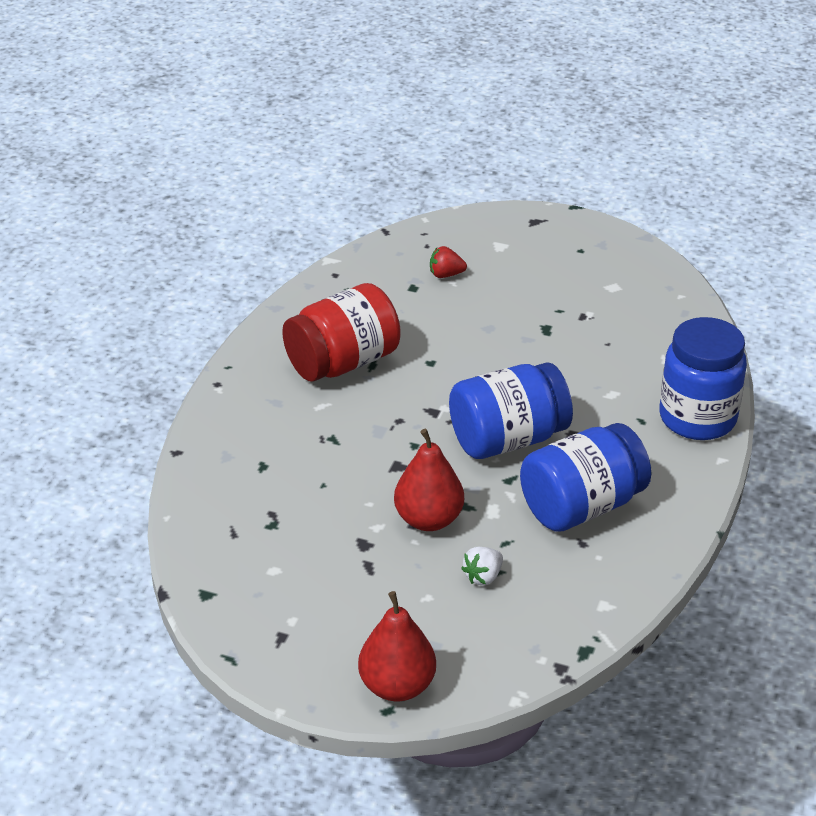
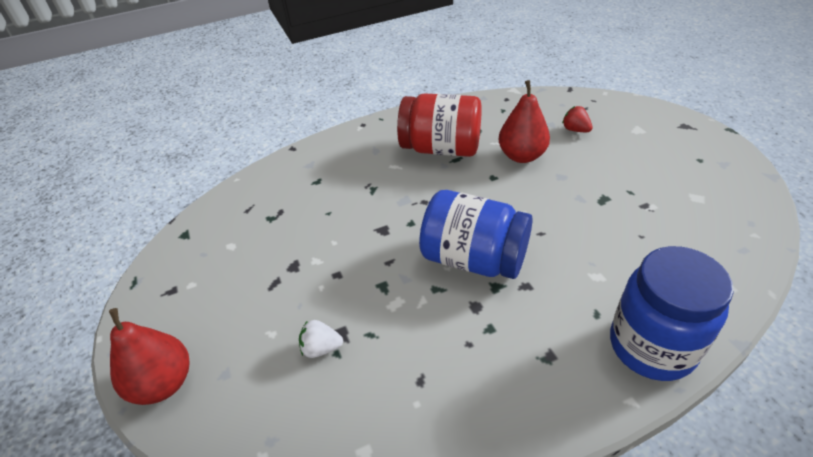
camera: 50 degrees right, 5 degrees up
red pear [394,429,464,531] -> red pear moved to [498,80,550,163]
blue jar [520,423,651,532] -> none

